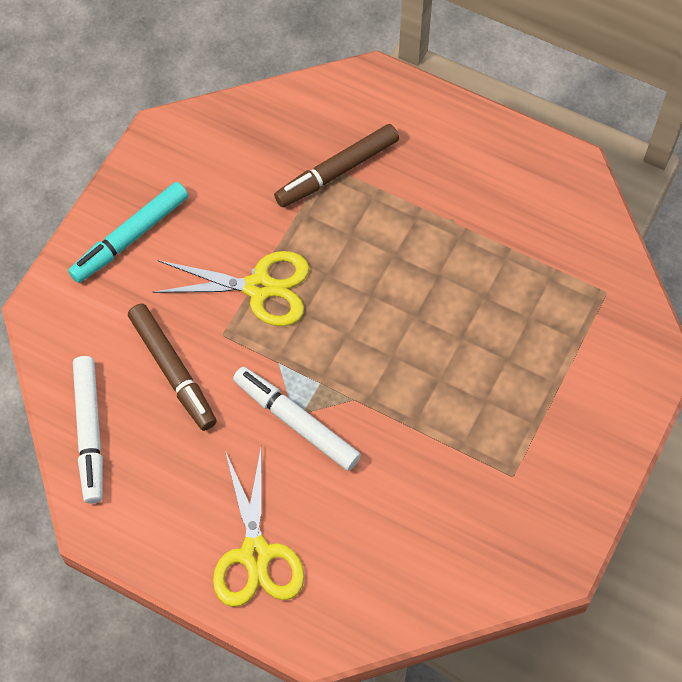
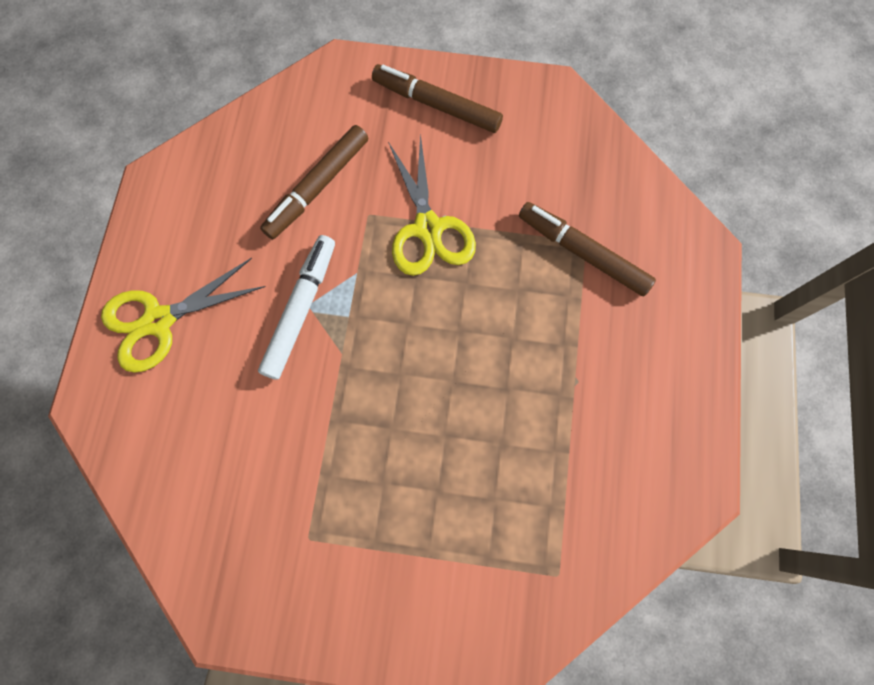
camera: 70 degrees right, 10 degrees up
turquoise marker [68,182,188,283] -> brown marker [372,64,503,133]
white marker [73,356,103,504] -> none

